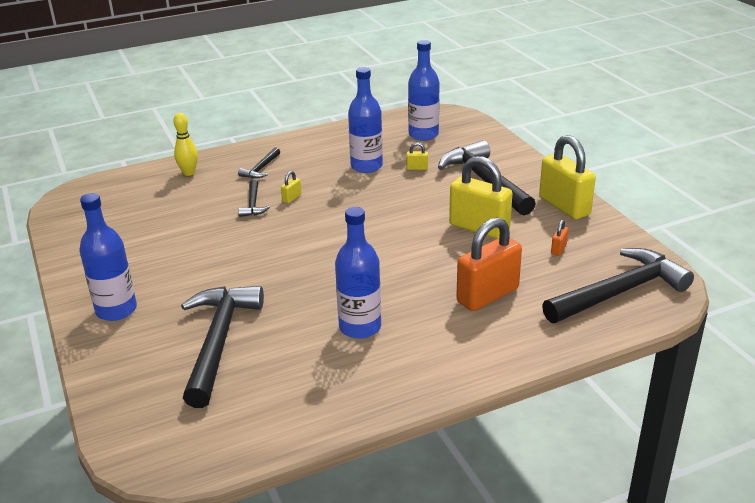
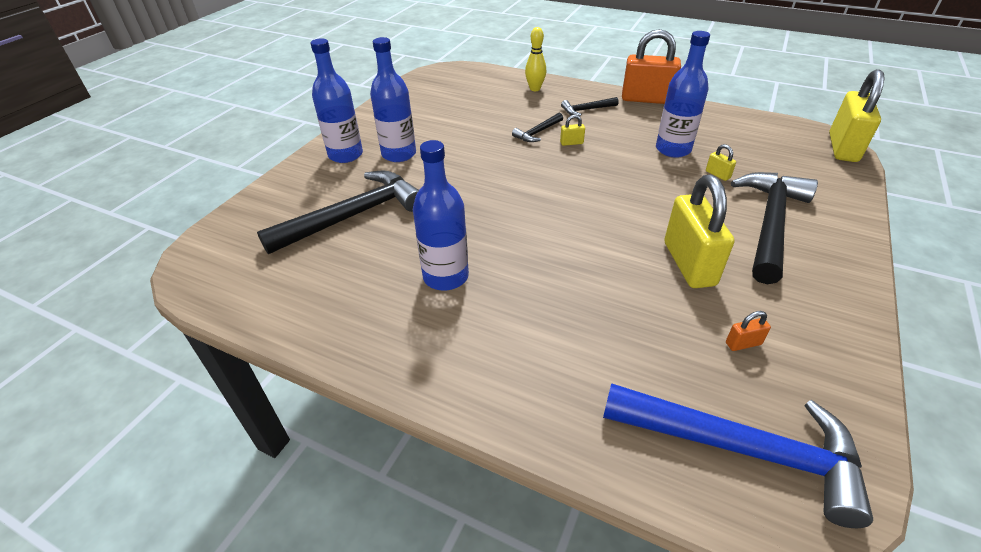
camera: 50 degrees right, 10 degrees up
blue bottle [408,40,440,141] -> blue bottle moved to [370,37,416,162]
orange padlock [456,217,522,311] -> orange padlock moved to [622,29,681,104]
yellow padlock [539,135,596,219] -> yellow padlock moved to [829,69,885,162]
black hammer [542,248,694,323] -> blue hammer [603,383,873,528]

